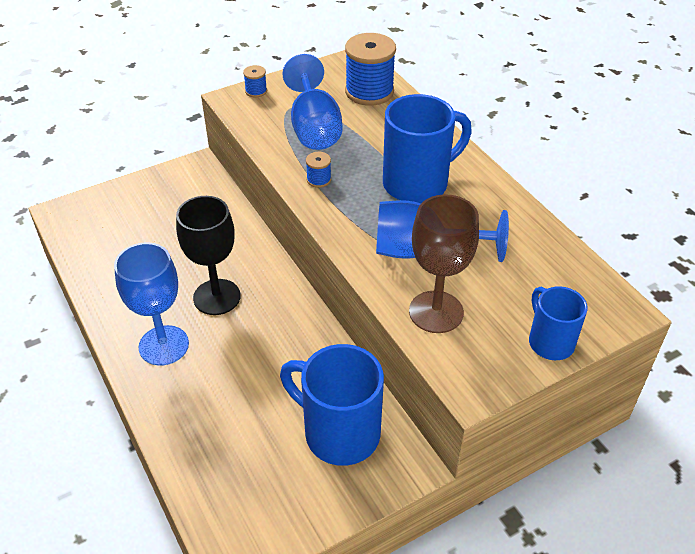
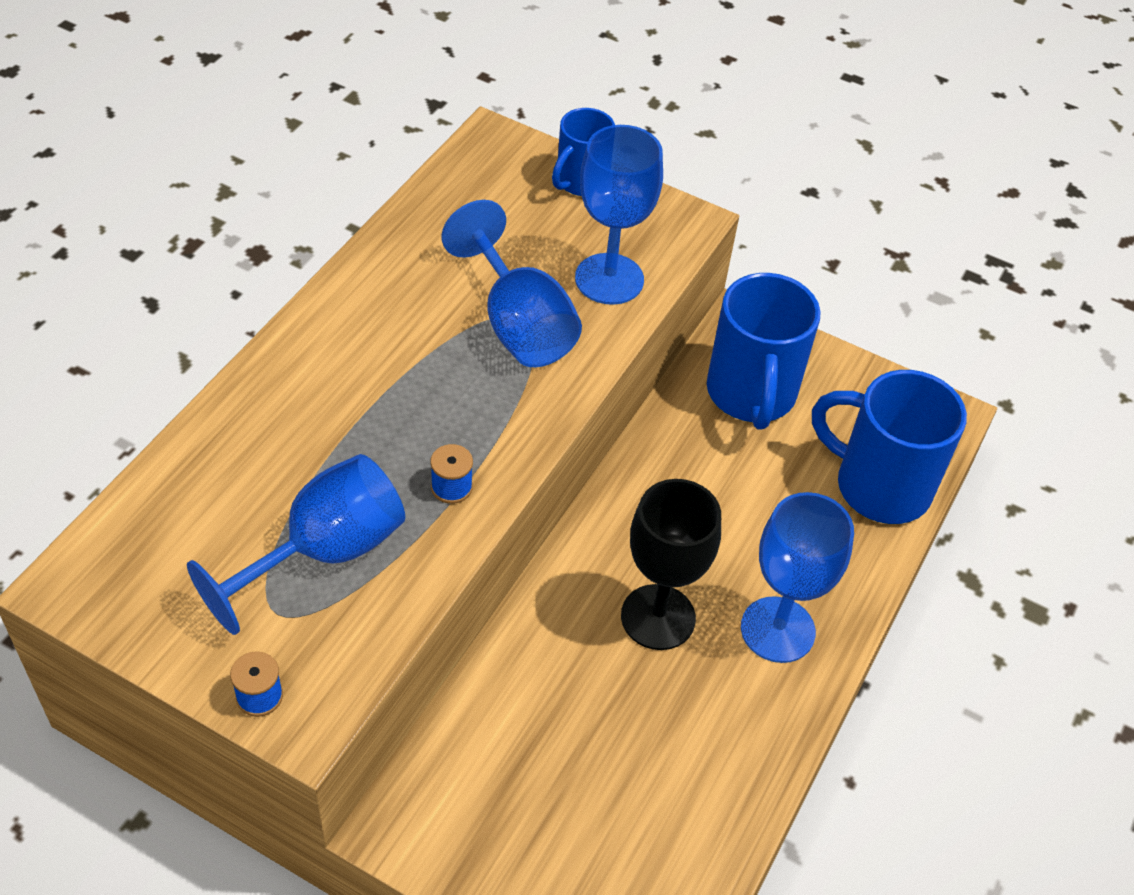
camera: 125 degrees left, 5 degrees up
blue spool [345,33,396,106] -> none
blue mug [383,94,472,203] -> blue mug moved to [812,370,967,524]
brown goblet [409,194,479,333] -> blue goblet [575,125,663,305]

